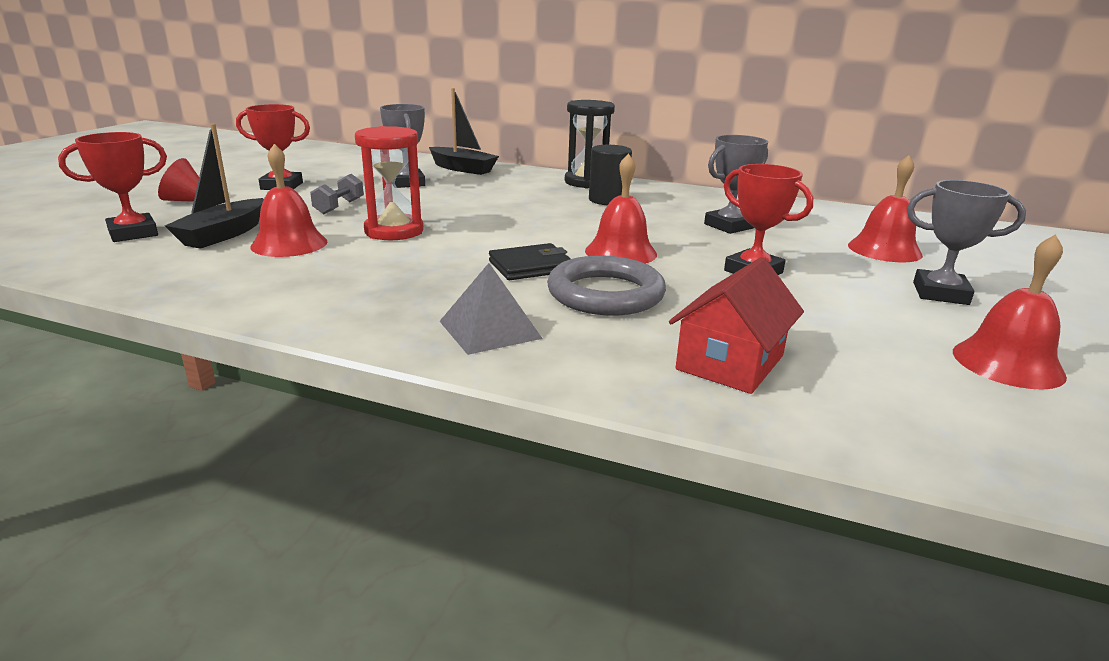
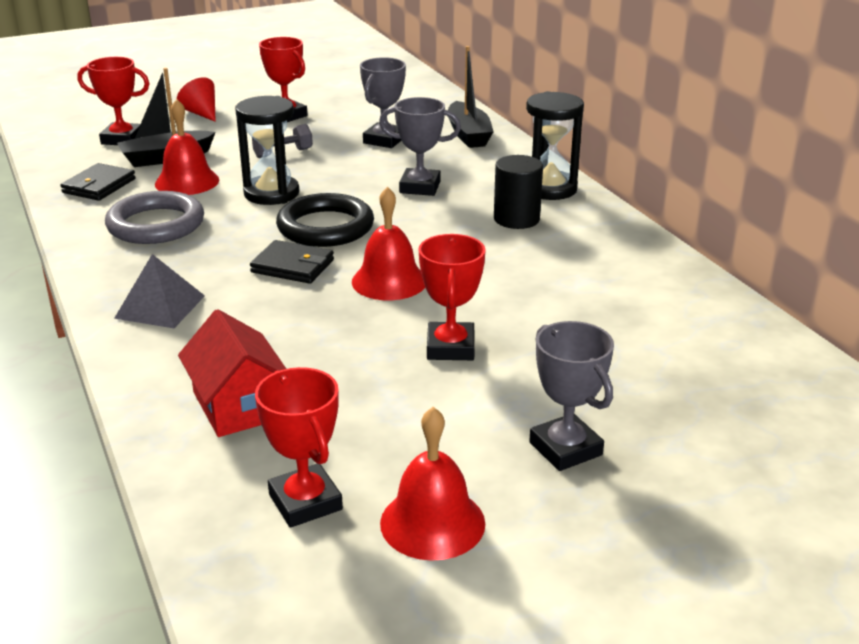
camera: 45 degrees right, 5 degrees up
red hourglass [355,126,424,240] -> black hourglass [235,96,299,205]
grey ring [547,256,666,315] -> grey ring moved to [105,191,204,244]
red house [669,257,804,394] -> red house turned 75 degrees clockwise [178,309,286,437]
grey trophy [704,135,768,234] -> grey trophy moved to [379,97,461,196]
red bell [848,155,923,262] -> none
none -> black wallet [60,163,136,201]
none -> red trophy [255,367,343,528]
none -> black ring [276,193,374,247]

